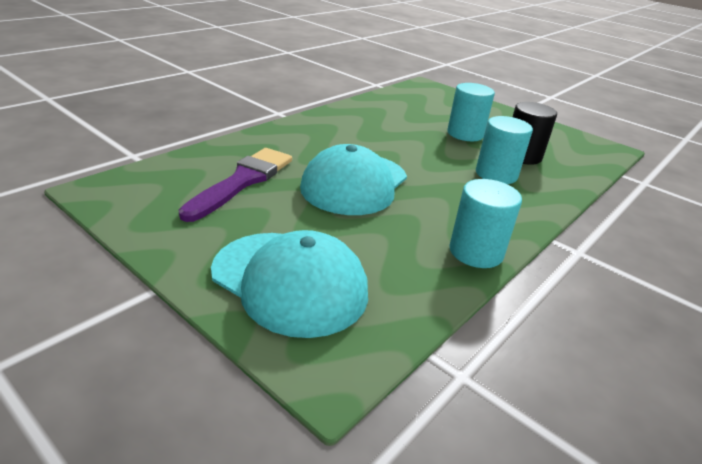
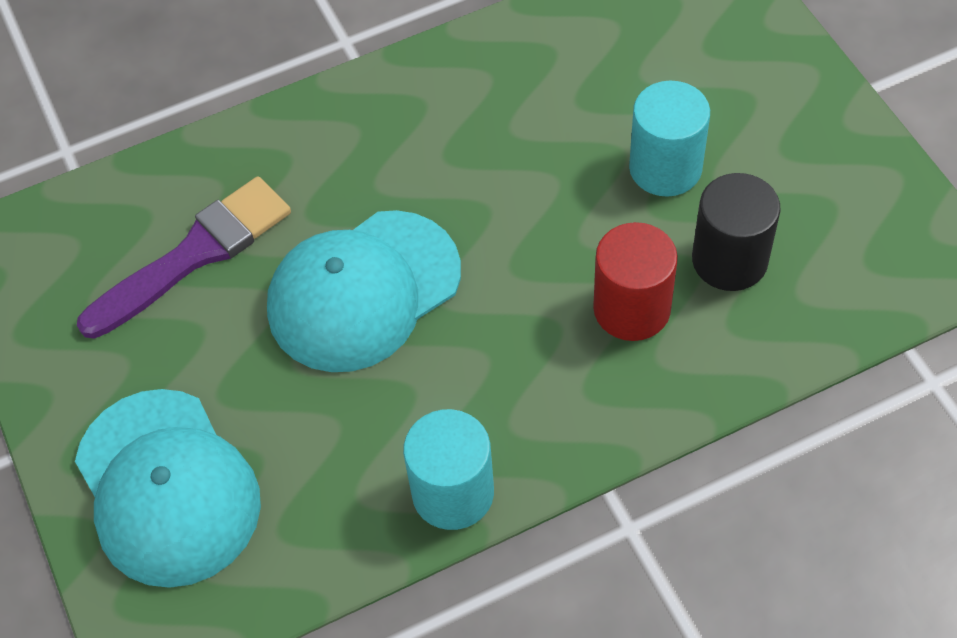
camera: 30 degrees right, 25 degrees up
turquoise cylinder [476,116,533,184] -> red cylinder [593,222,678,341]

